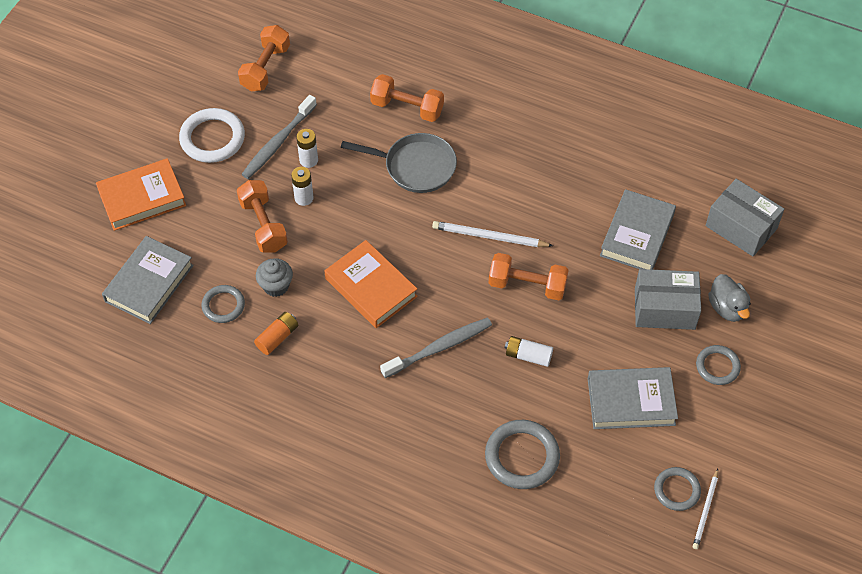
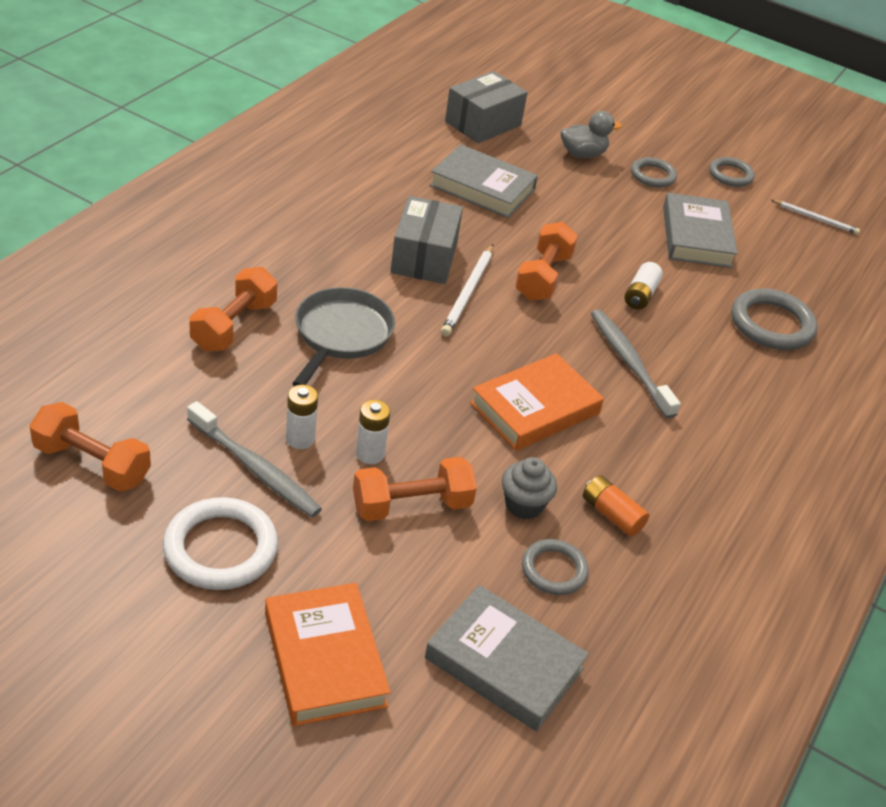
camera: 90 degrees left, 15 degrees down
grey box [635,269,701,330] -> grey box moved to [390,196,463,284]
grey ring [654,467,701,511] -> grey ring moved to [709,157,755,187]

